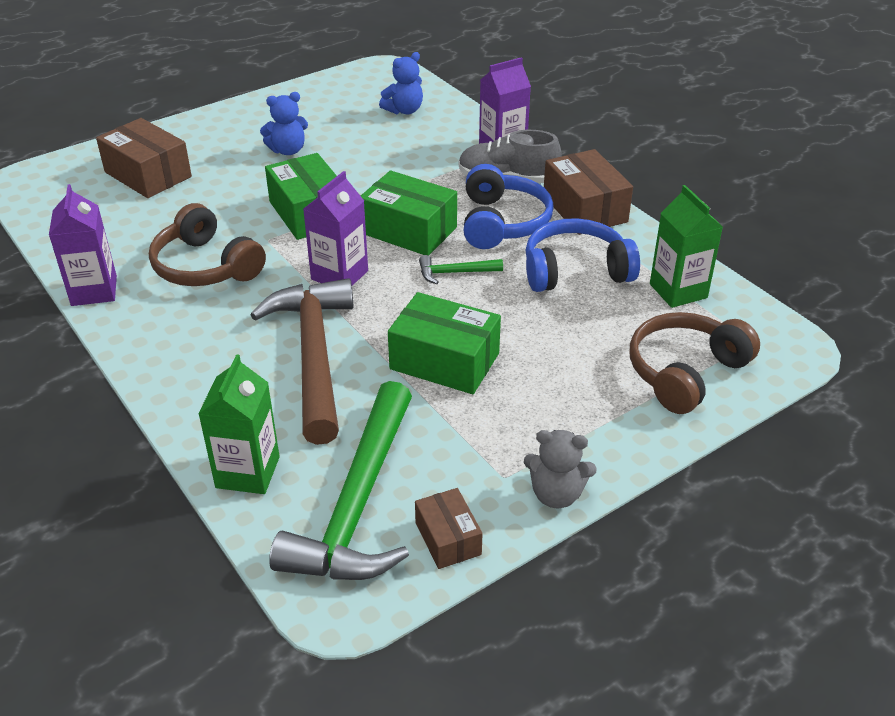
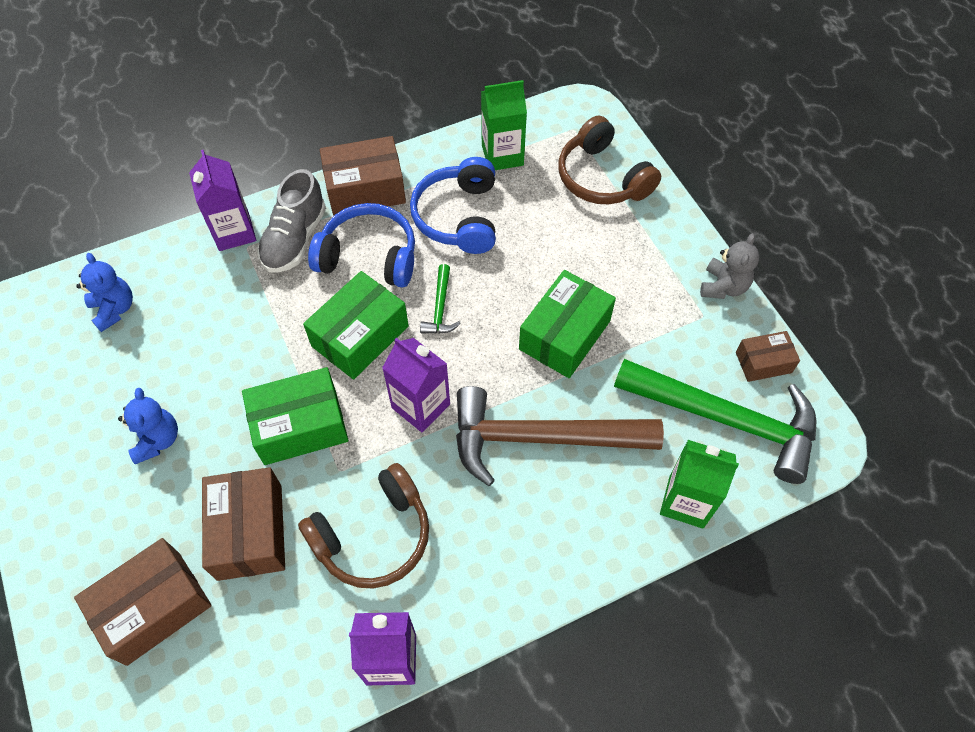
camera: 80 degrees left, 20 degrees up
none -> brown box [202,467,285,581]

